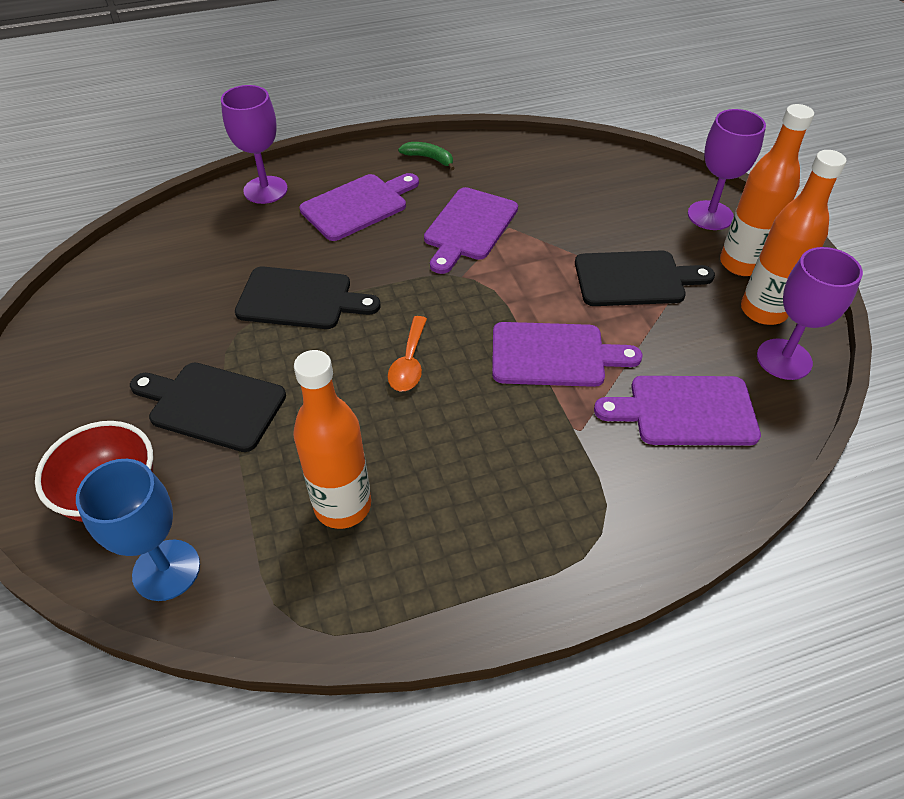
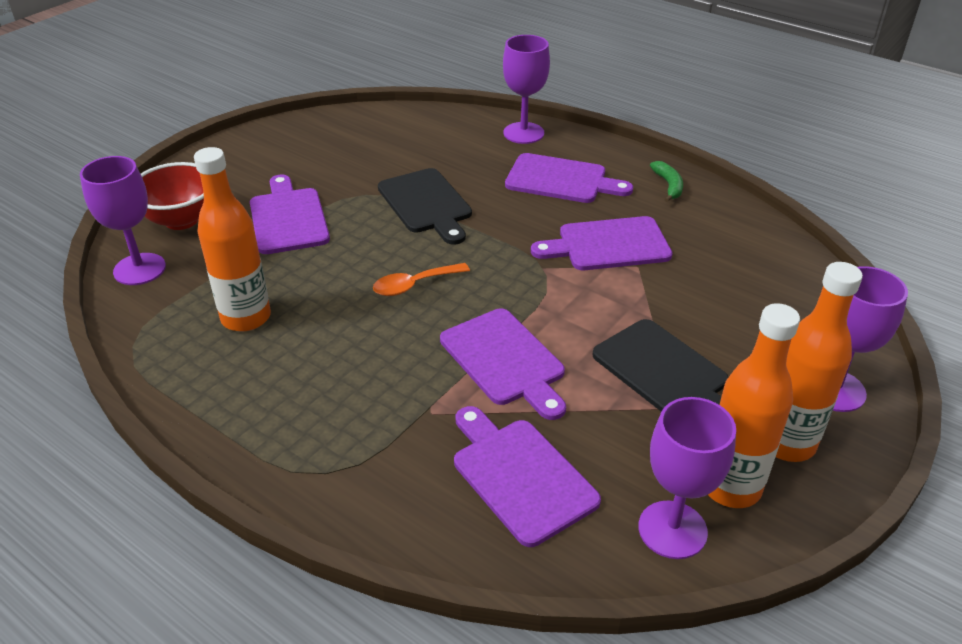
camera: 55 degrees right, 10 degrees down
blue goblet [76,459,200,601] -> purple goblet [80,156,166,285]
black cutting board [130,363,286,452] -> purple cutting board [250,174,330,254]

